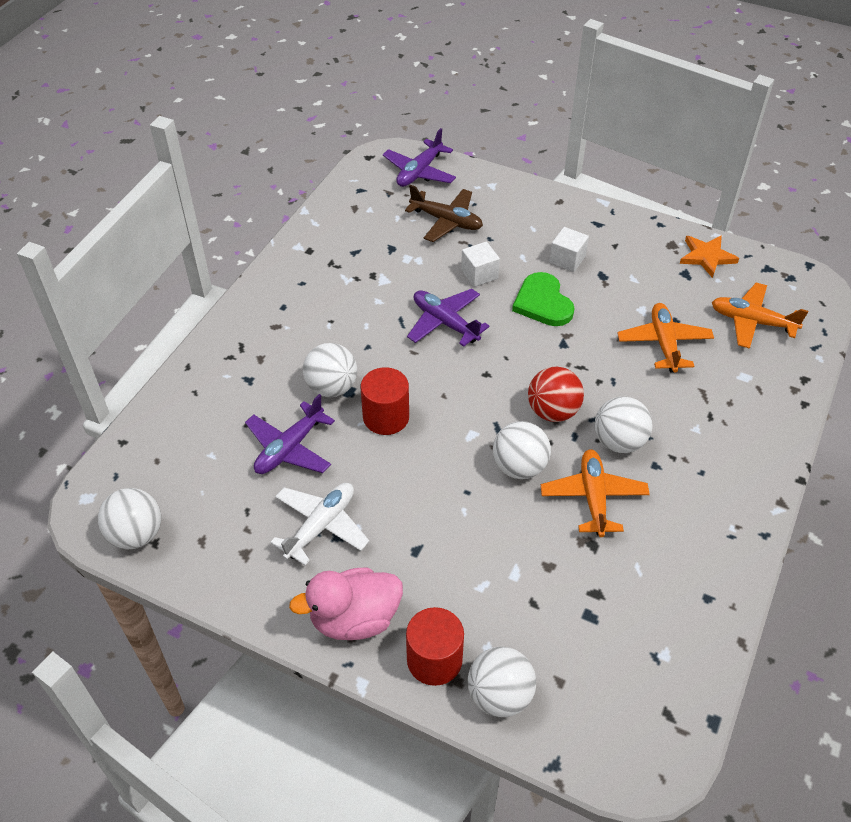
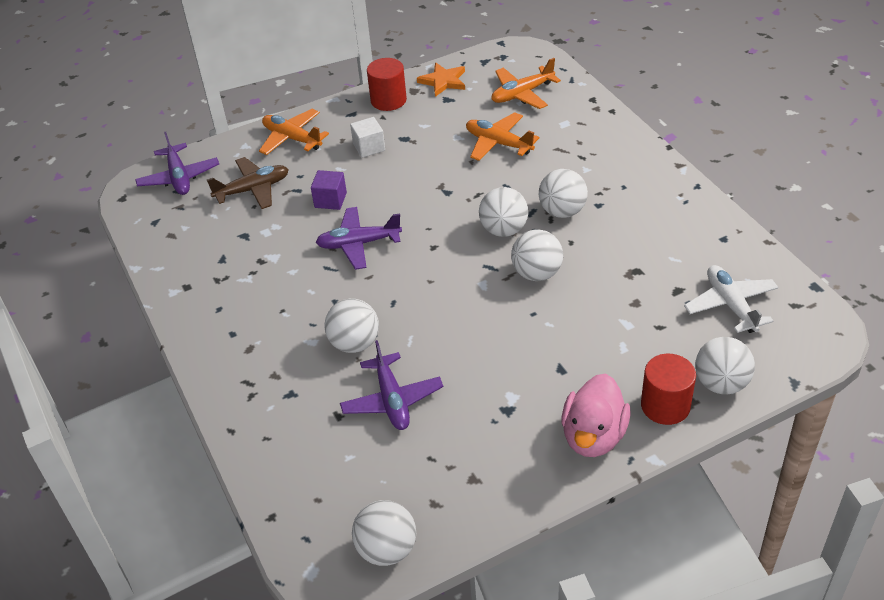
camera: 50 degrees left, 5 degrees down
white plane [270,483,369,565] -> white plane moved to [684,265,779,333]
red cylinder [361,367,409,435] -> red cylinder moved to [367,58,407,111]
white cube [461,242,500,287] -> purple cube [311,170,347,210]
green heart [512,272,575,326] -> none
red ball [528,367,584,422] -> white ball [479,187,528,237]
orange plane [541,449,650,537] -> orange plane moved to [259,109,329,155]

